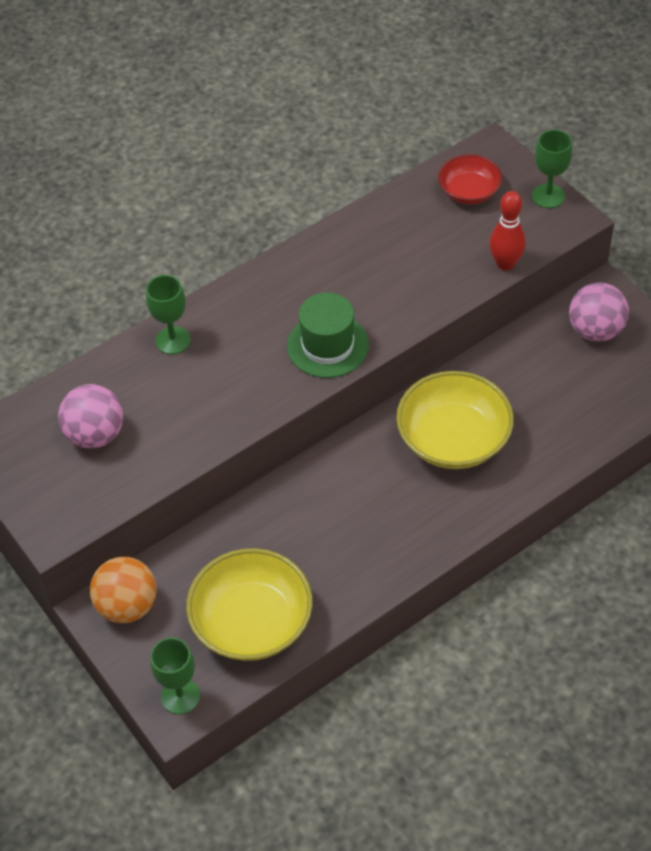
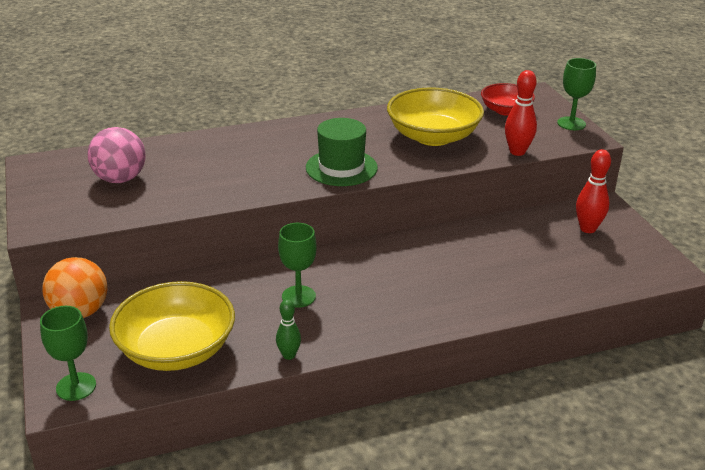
camera: 15 degrees right, 20 degrees down
green goblet [146,275,191,354] -> green goblet moved to [278,223,317,307]
yellow bowl [396,371,514,469] -> yellow bowl moved to [387,87,484,146]
pink ball [569,282,629,342] -> red bowling pin [576,149,611,233]
none -> green bowling pin [276,299,301,360]

